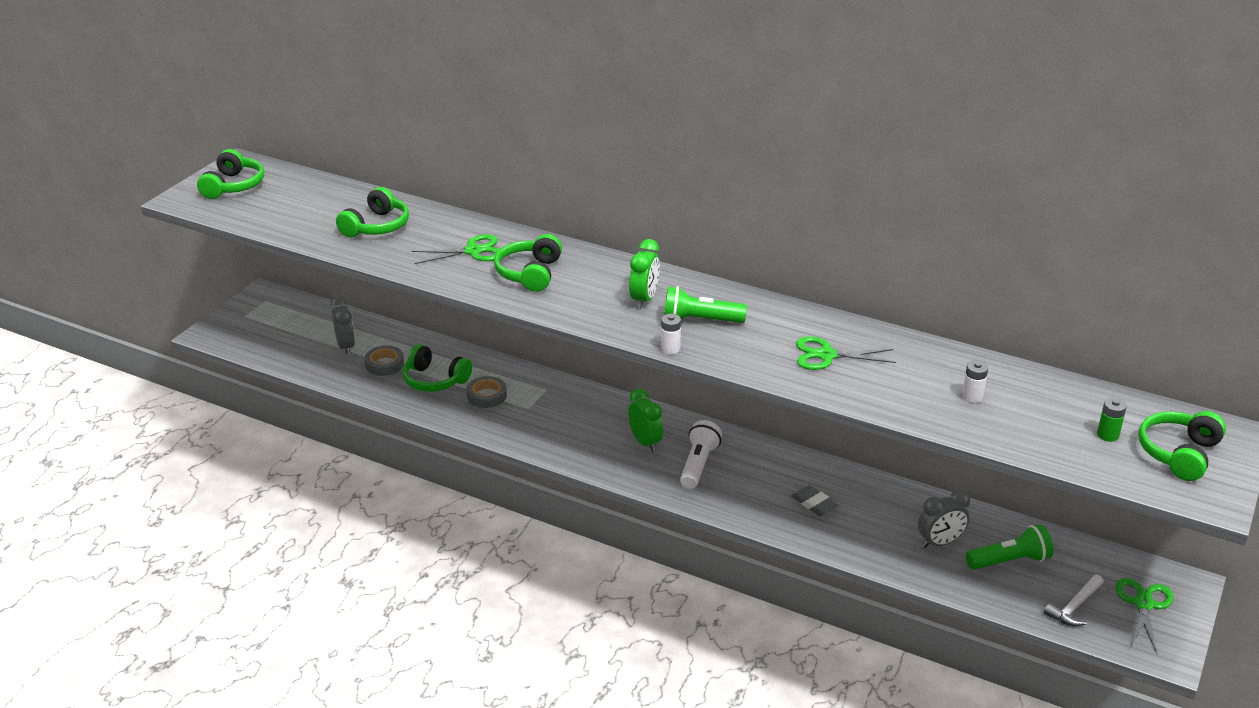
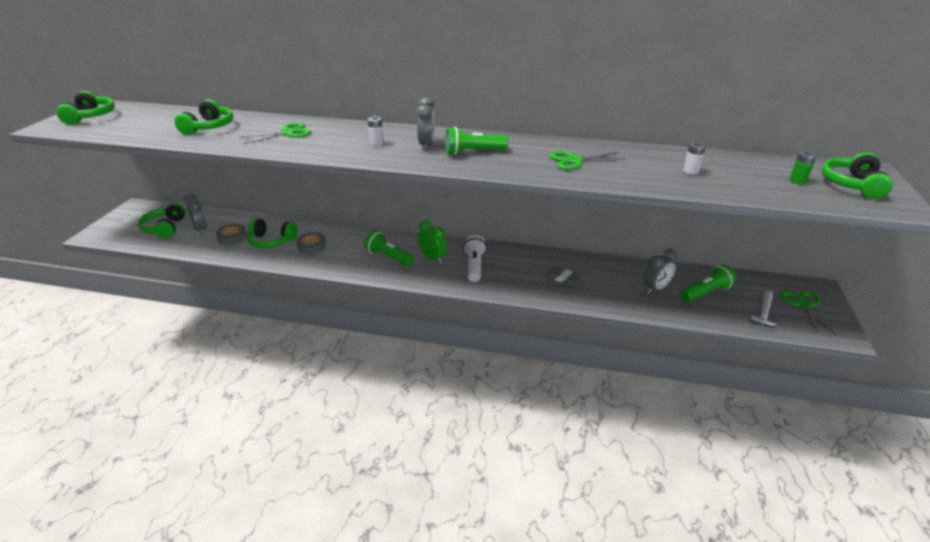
camera: 15 degrees left, 0 degrees up
green headphones [494,234,562,292] -> green headphones moved to [138,203,186,238]
green clock [629,239,660,309] -> grey clock [416,97,435,151]
white battery [661,314,681,354] -> white battery moved to [368,116,384,146]
none -> green flashlight [364,230,414,266]

